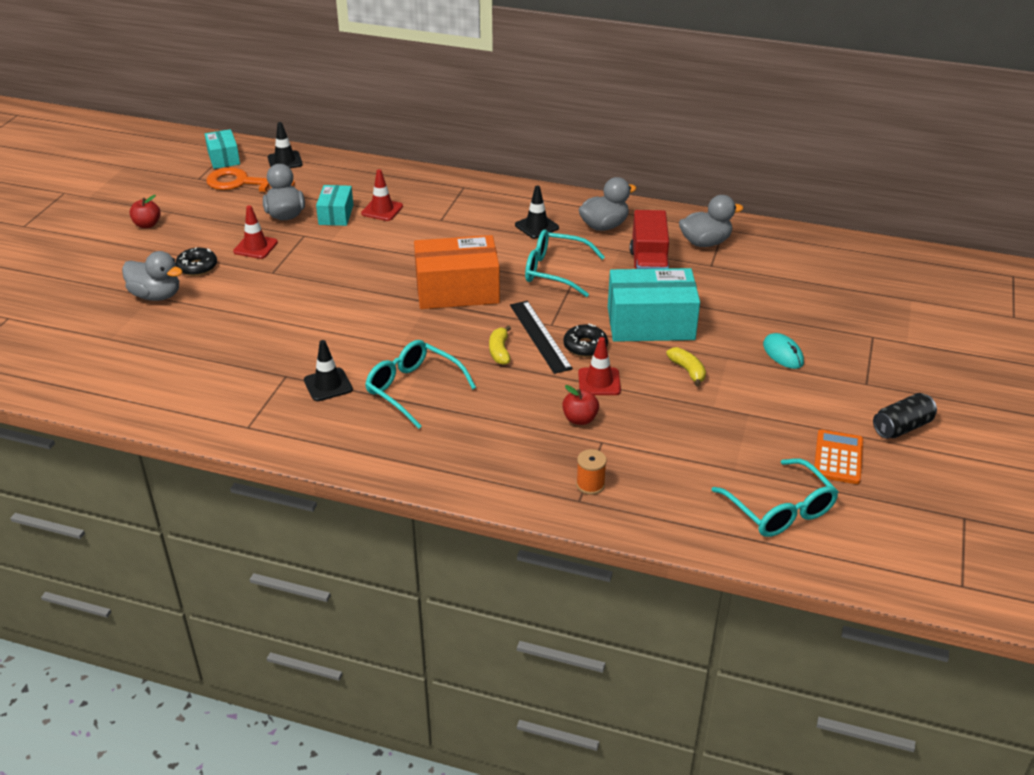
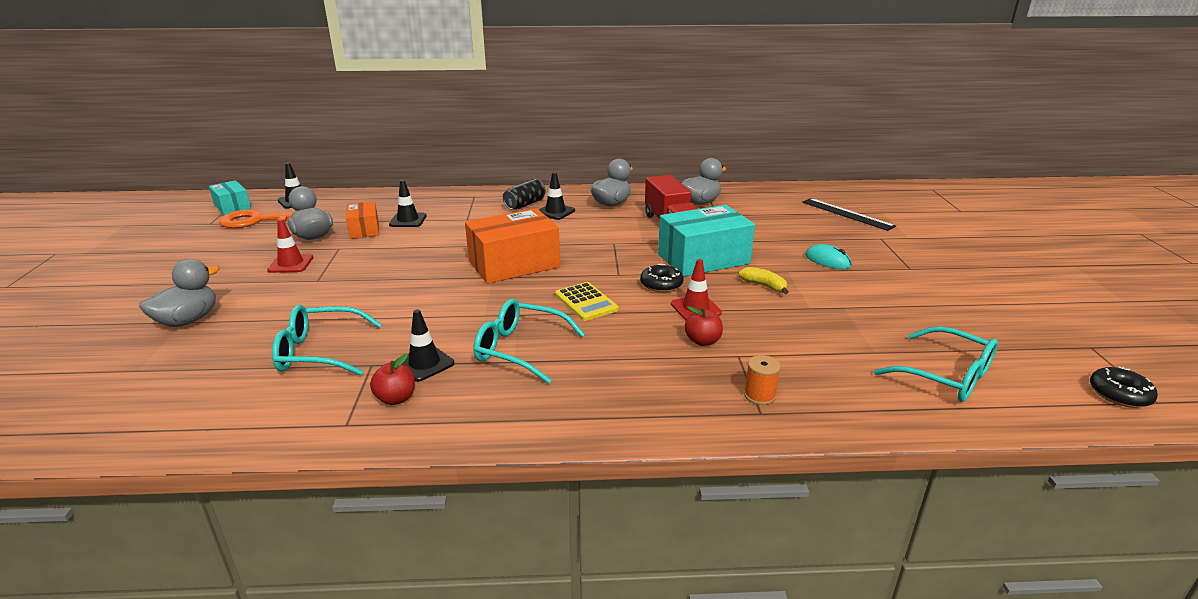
camera: 20 degrees left, 10 degrees down
grey duck [122,251,183,301] -> grey duck turned 60 degrees counterclockwise [139,259,220,327]
red apple [130,195,161,228] -> red apple moved to [370,353,415,405]
black donut [175,247,217,276] -> black donut moved to [1090,366,1158,408]
turquoise box [316,185,353,226] -> orange box [346,201,379,239]
red traffic cone [361,169,403,221] -> black traffic cone [389,180,427,227]
yellow banana [489,325,511,365] -> yellow calculator [555,282,619,321]
black ruler [510,301,573,374] -> black ruler moved to [802,198,896,231]
turquoise glasses [525,230,605,297] -> turquoise glasses moved to [272,305,382,376]
orange calculator [813,429,863,484] -> none
black can [873,393,937,439] -> black can moved to [503,179,546,210]

